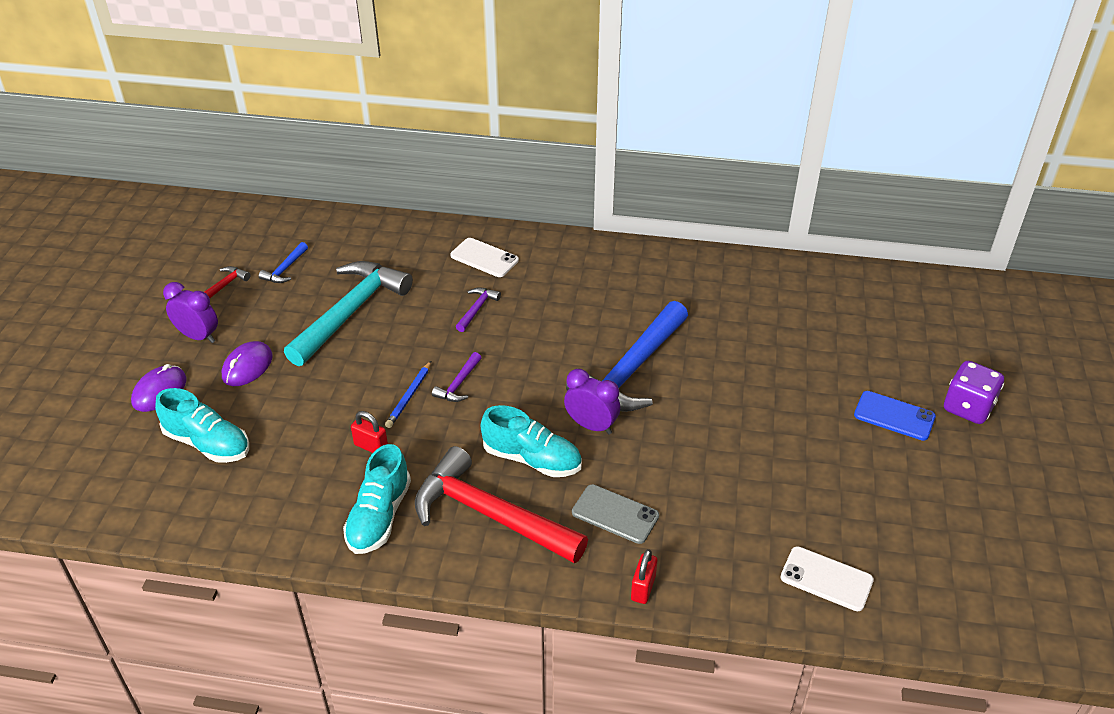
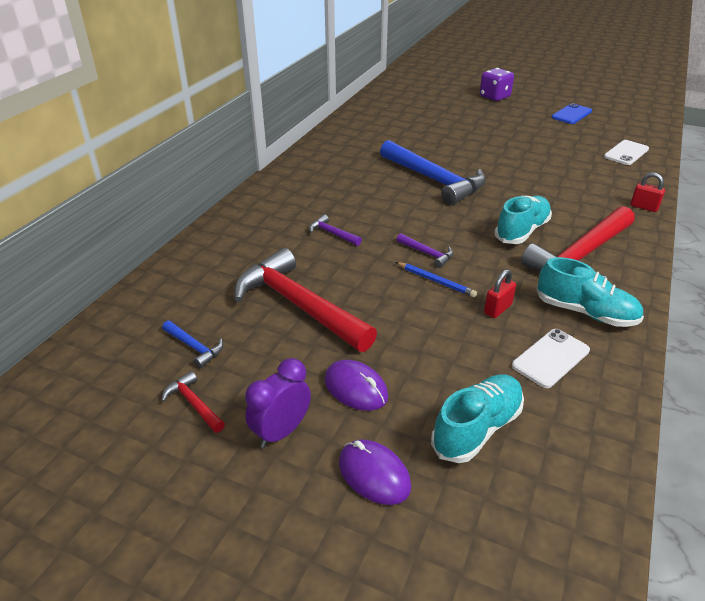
camera: 75 degrees left, 5 degrees down
turquoise hammer [284,261,413,366] -> red hammer [234,248,377,352]
white phone [450,238,519,277] -> white phone moved to [512,329,590,388]
purple clock [564,369,620,434] -> none
grey phone [572,484,659,544] -> none
blue phone [854,391,936,441] -> blue phone moved to [551,103,592,124]

